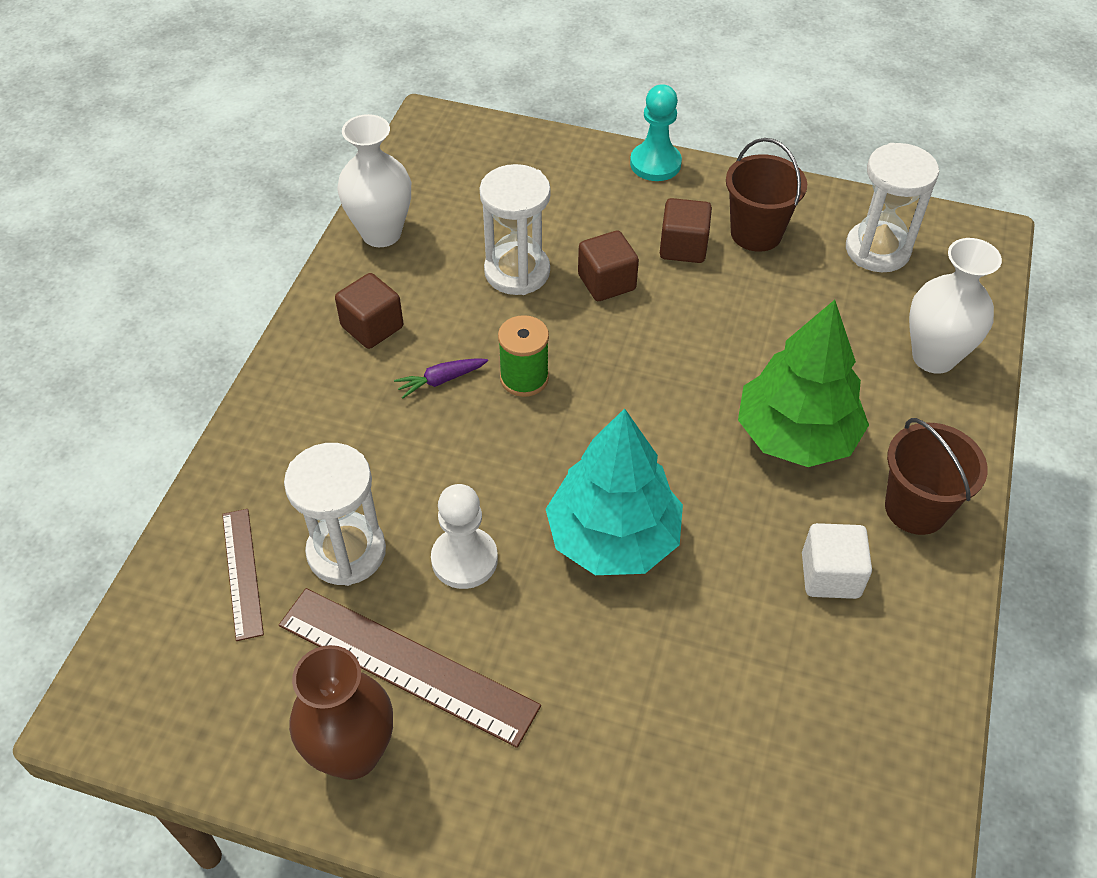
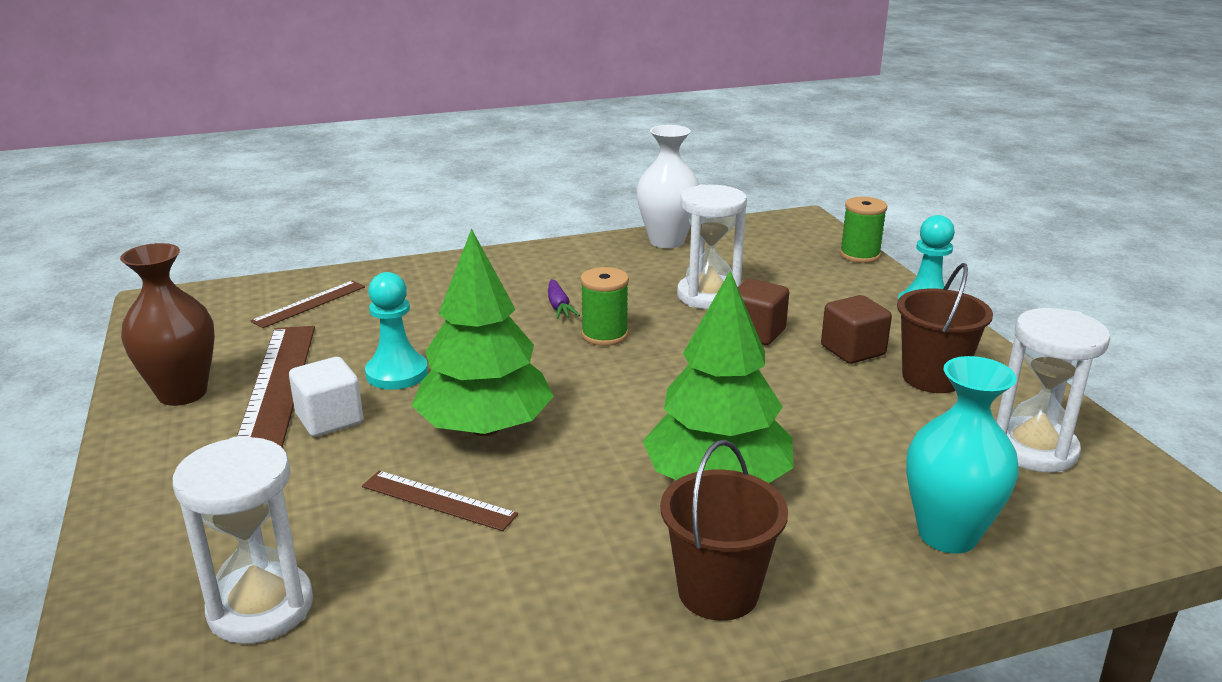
camera: 55 degrees right, 25 degrees down
white hourglass [284,443,386,586] -> white hourglass moved to [173,437,313,644]
brown cube [335,273,403,349] -> none
purple carrot [394,358,488,398] -> purple carrot turned 135 degrees counterclockwise [548,279,580,319]
white pawn [431,484,498,589] -> turquoise pawn [365,272,428,390]
turquoise tree [546,408,683,575] -> green tree [412,228,554,436]
white cube [802,523,872,599] -> white cube moved to [289,357,363,437]
white vase [909,238,1002,374] -> turquoise vase [906,356,1019,554]
none -> brown ruler [362,471,518,531]
none -> green spool [840,197,887,263]

